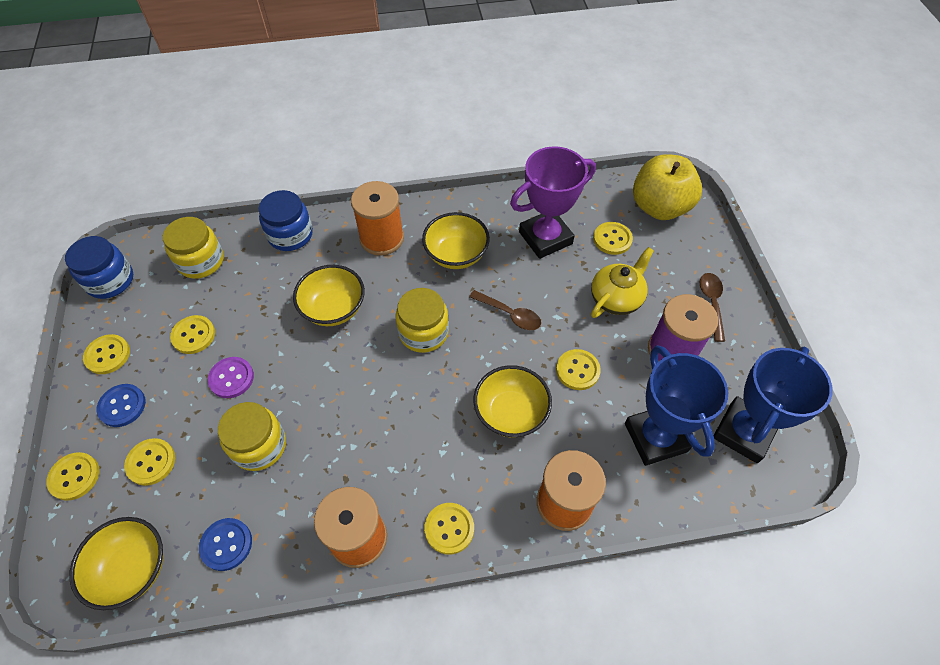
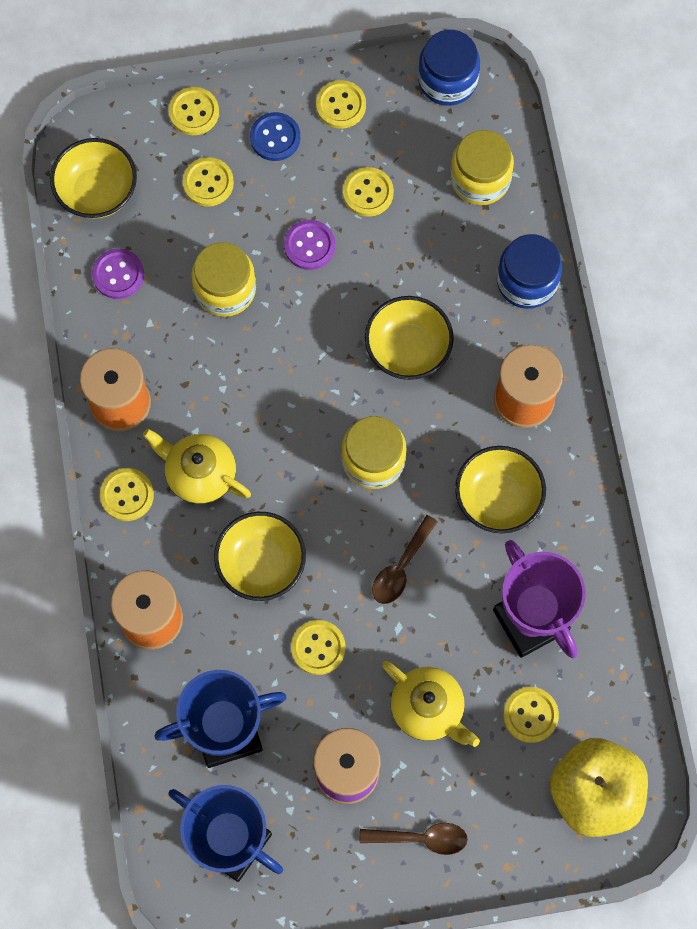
camera: 90 degrees right, 15 degrees up
blue button [199,518,252,571] -> purple button [92,249,144,299]
none -> yellow teapot [143,429,251,504]

